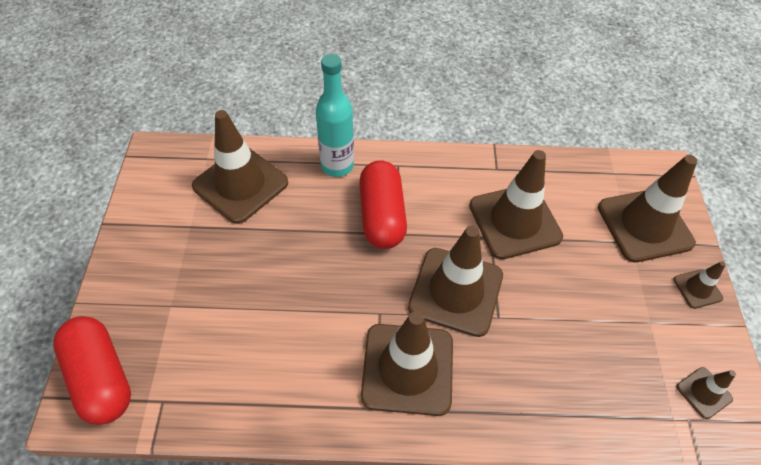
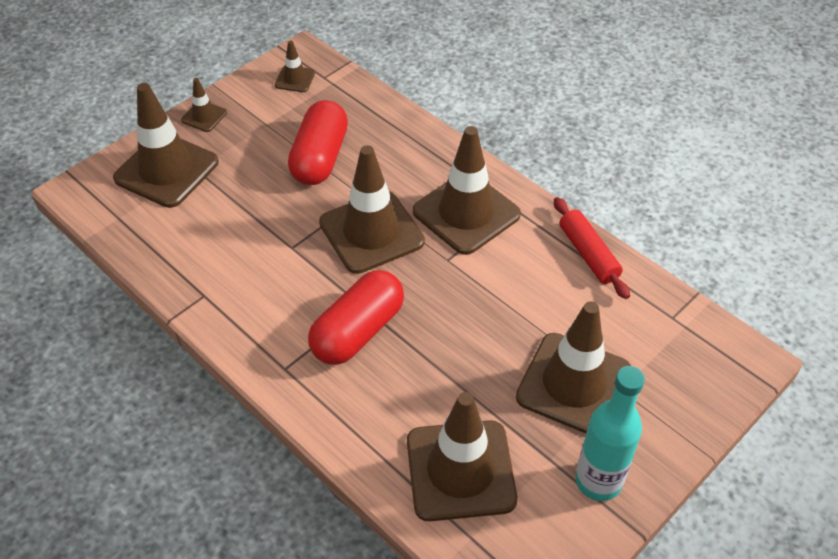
camera: 135 degrees left, 5 degrees down
red capsule [53,316,131,425] -> red capsule moved to [288,100,348,185]
turquoise bottle [316,54,354,177] -> turquoise bottle moved to [575,366,645,501]
brown traffic cone [469,150,563,259] -> brown traffic cone moved to [516,301,631,433]
none -> red rolling pin [554,197,630,299]

